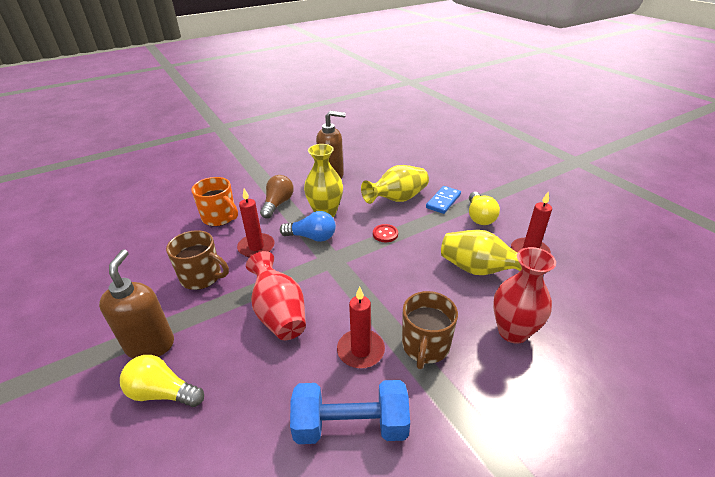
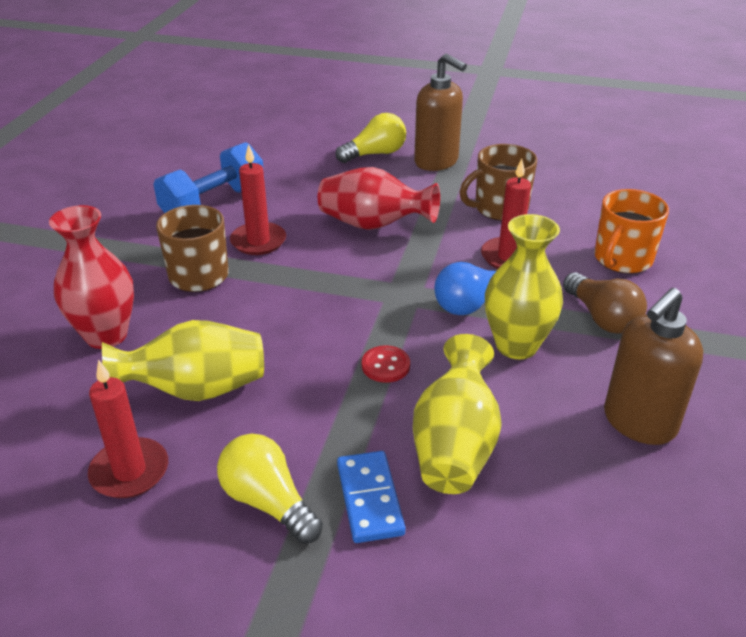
camera: 135 degrees right, 0 degrees up
orange mug [191,177,238,226] -> orange mug turned 45 degrees counterclockwise [594,189,669,274]

